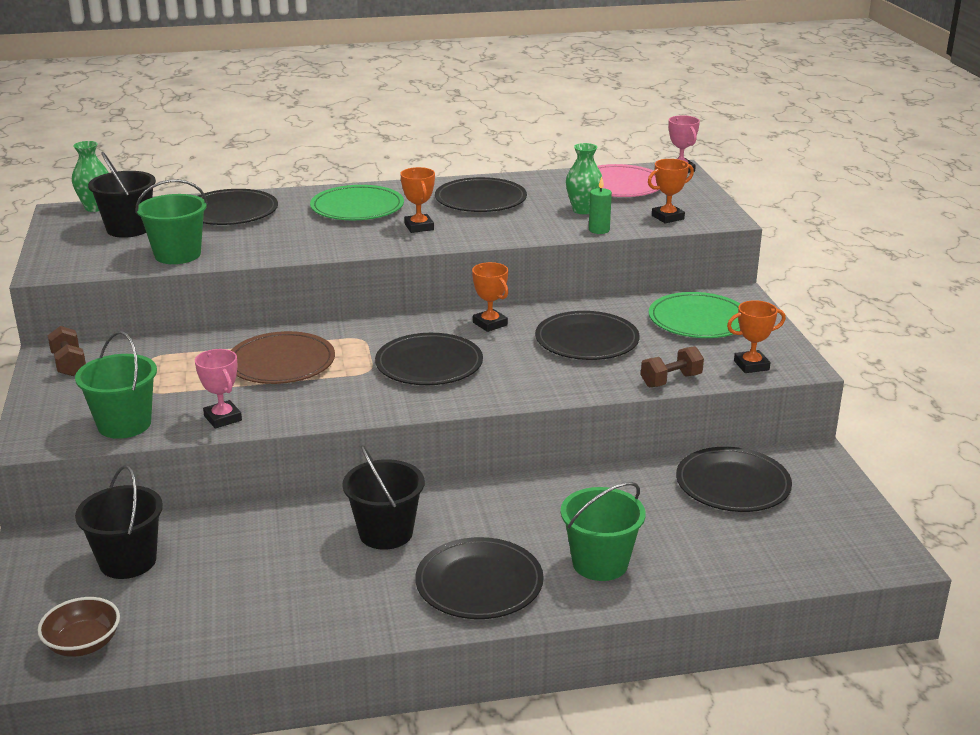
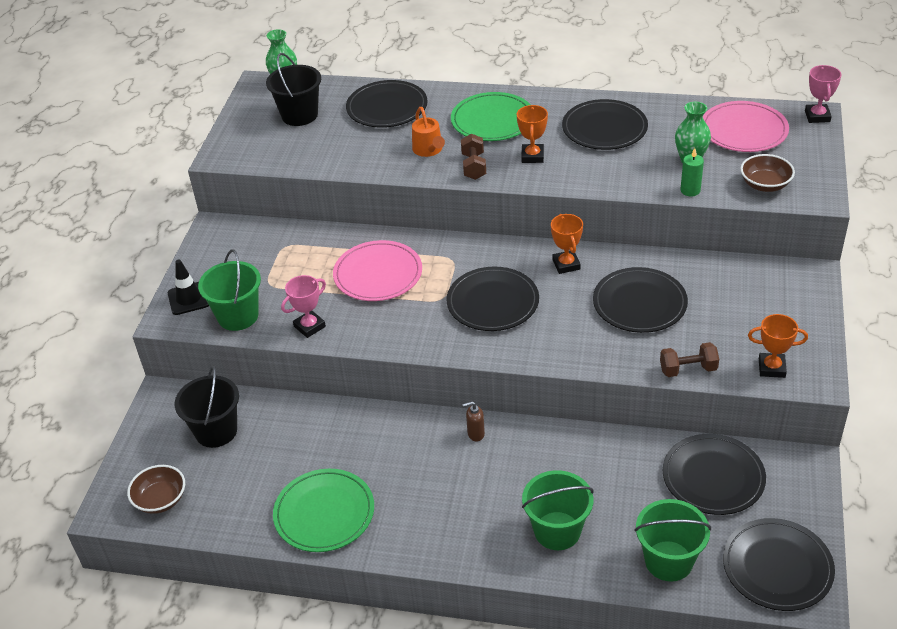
camera: 25 degrees right, 15 degrees up
brown dumbbell [47,326,86,376] -> brown dumbbell moved to [461,134,486,180]
green bucket [135,179,208,264] -> green bucket moved to [635,499,711,582]
pink trophy [195,349,242,429] -> pink trophy turned 60 degrees clockwise [281,275,326,338]
brown plate [231,331,335,384] -> pink plate [333,240,422,301]
black bucket [342,445,424,550] -> none
black plate [415,537,544,619] -> black plate moved to [723,518,835,611]
orange trophy [648,159,694,224] -> brown bowl [740,154,795,192]
green plate [649,292,740,338] -> green plate moved to [273,469,374,552]
none -> black traffic cone [168,260,209,315]
none -> orange watering can [412,107,445,157]
none -> brown soap dispenser [462,401,485,441]

